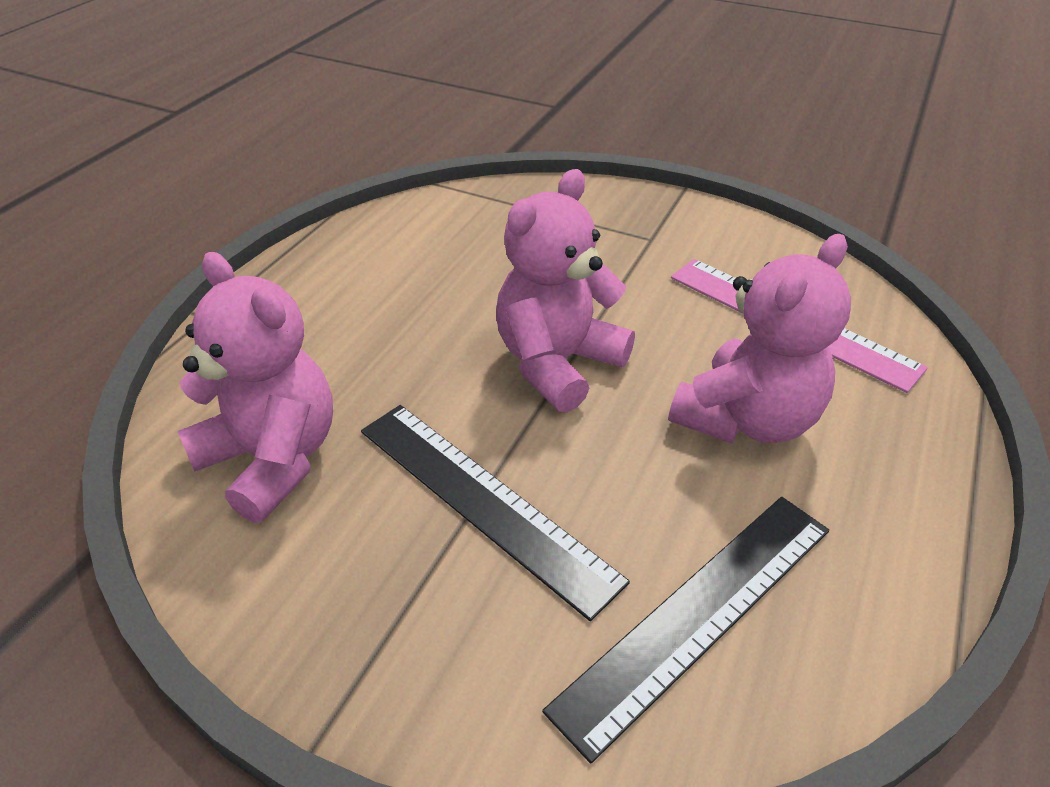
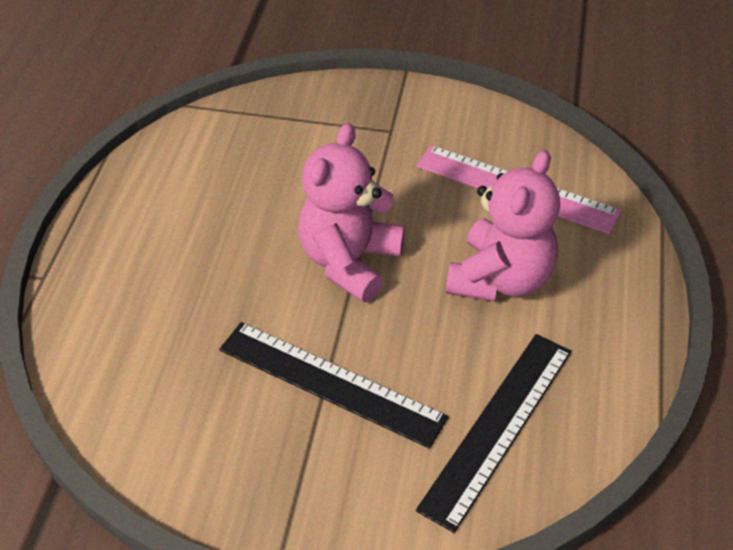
camera: 15 degrees left, 5 degrees up
pink teddy bear [178,252,333,523] -> none

